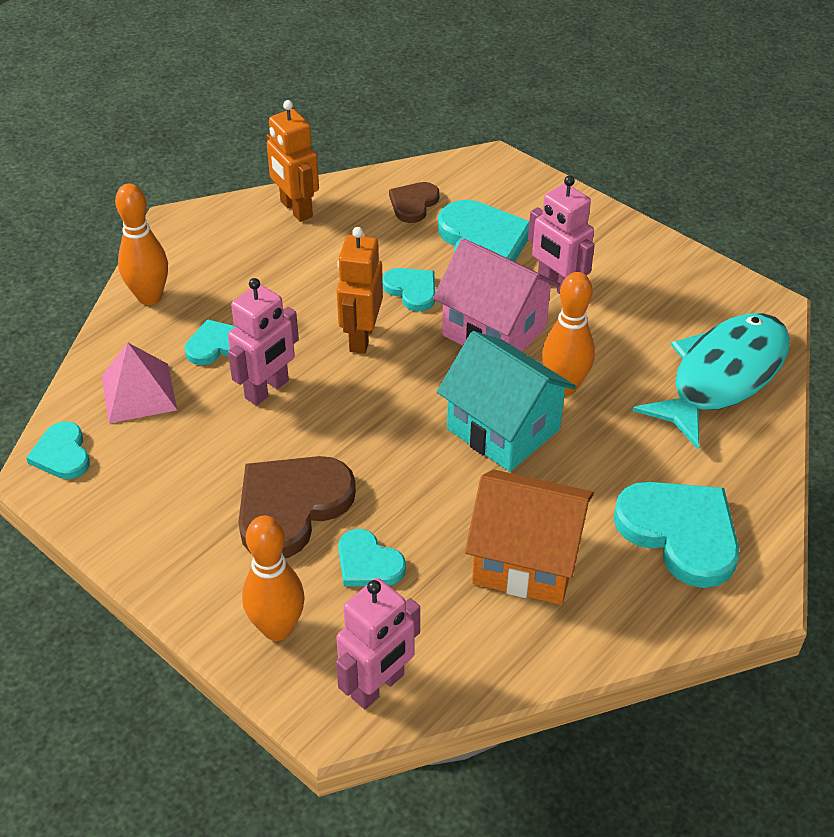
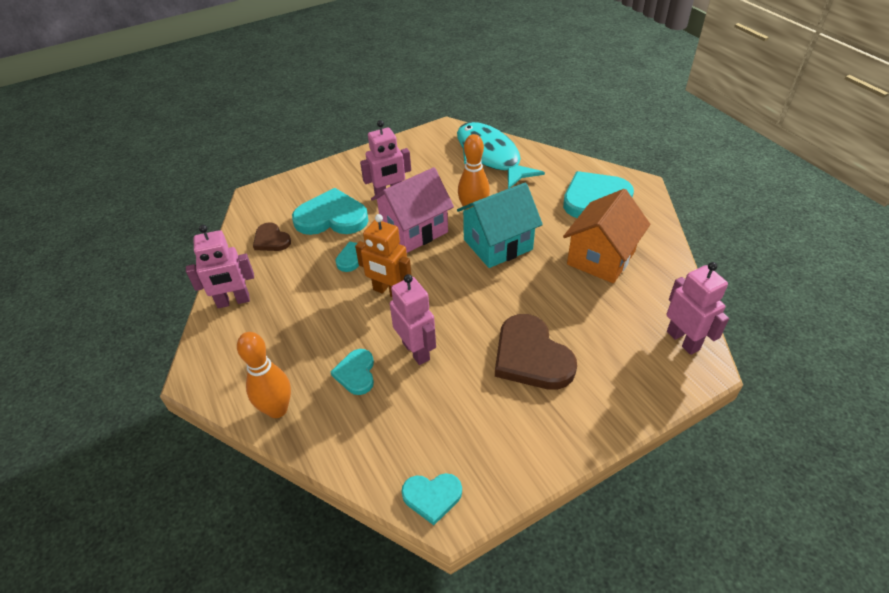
camera: 70 degrees left, 0 degrees up
pink pyramid [102,342,177,423] -> none
orange bowling pin [242,515,305,641] -> none
orange robot [267,100,319,222] -> pink robot [186,225,254,308]
turquoise heart [338,529,406,587] -> none

